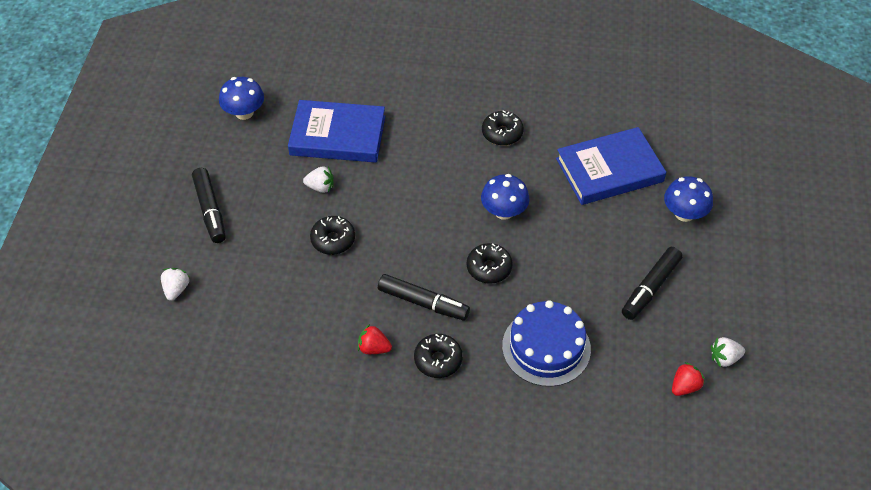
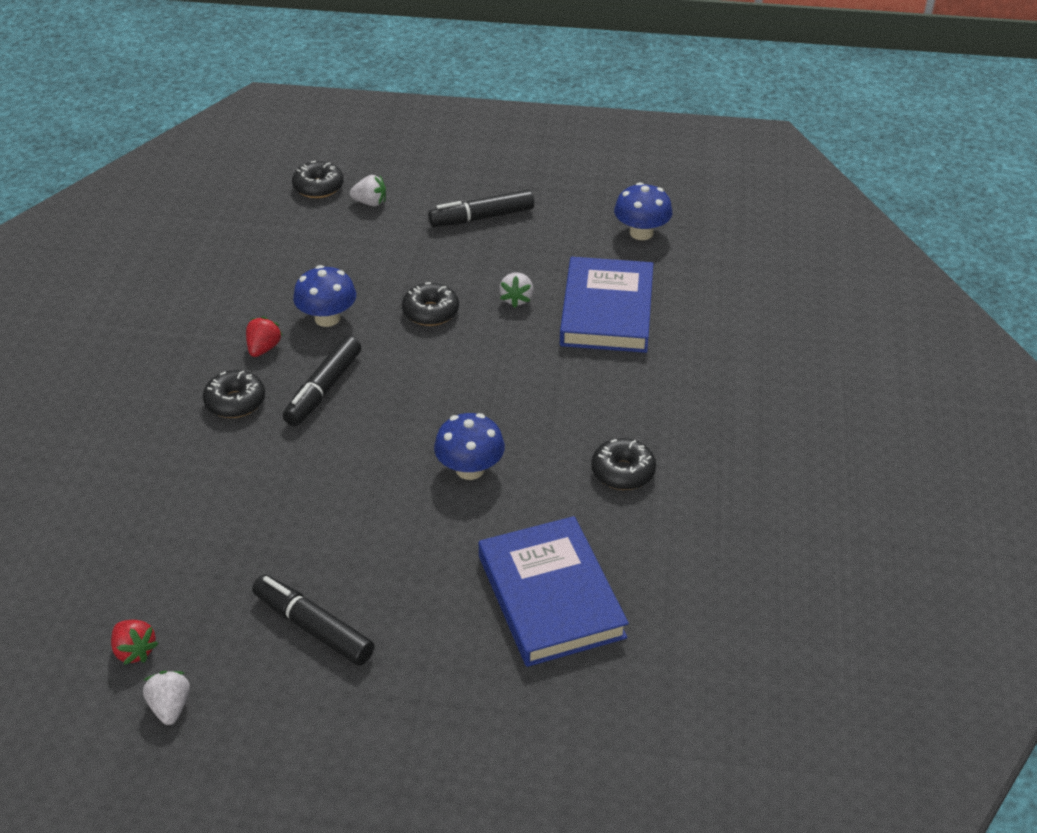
camera: 90 degrees right, 10 degrees down
black donut [467,243,513,284] -> black donut moved to [292,161,344,198]
blue cake [502,300,591,387] -> none
blue mushroom [664,176,713,222] -> blue mushroom moved to [293,265,356,327]

